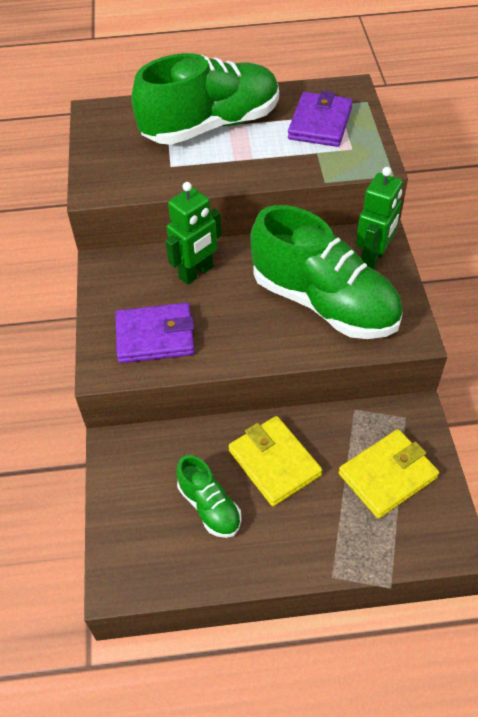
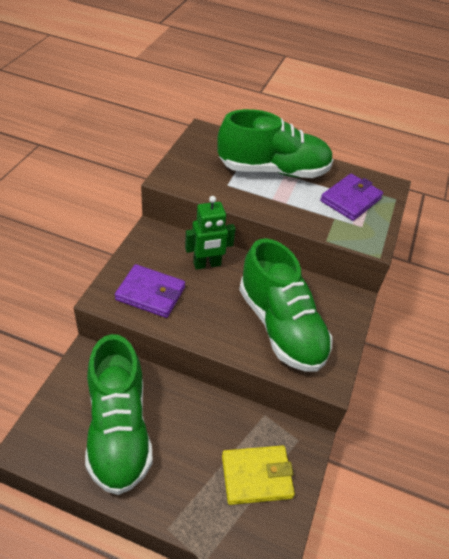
camera: 20 degrees right, 5 degrees down
green shoe [176,455,242,538] -> green shoe [85,334,153,495], size x2.08
yellow wallet [229,416,322,506] -> none
green robot [356,167,403,269] -> none

